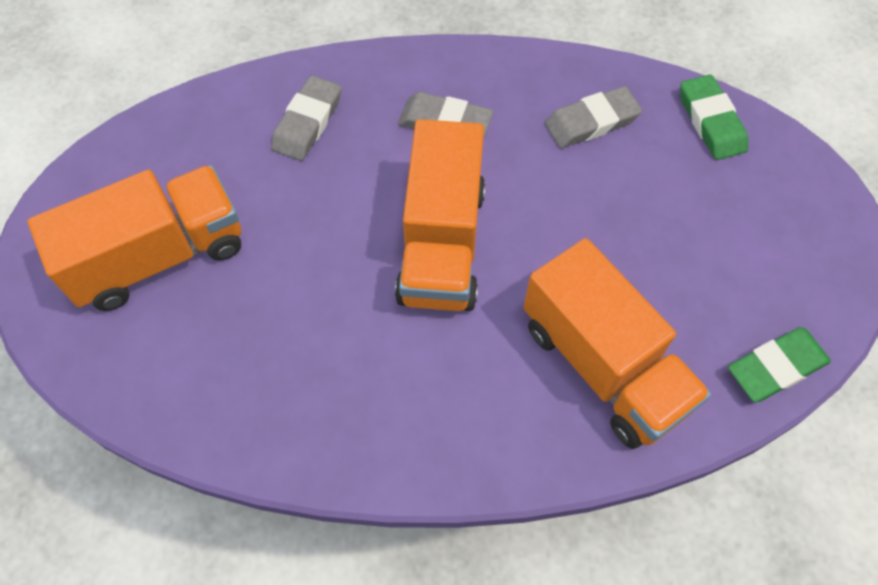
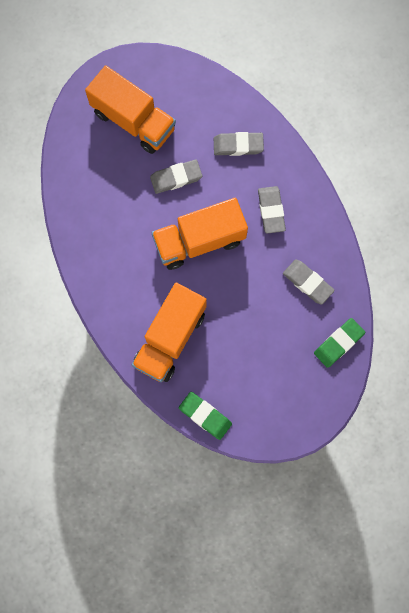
camera: 65 degrees right, 15 degrees up
none -> grey eraser [150,159,202,194]

